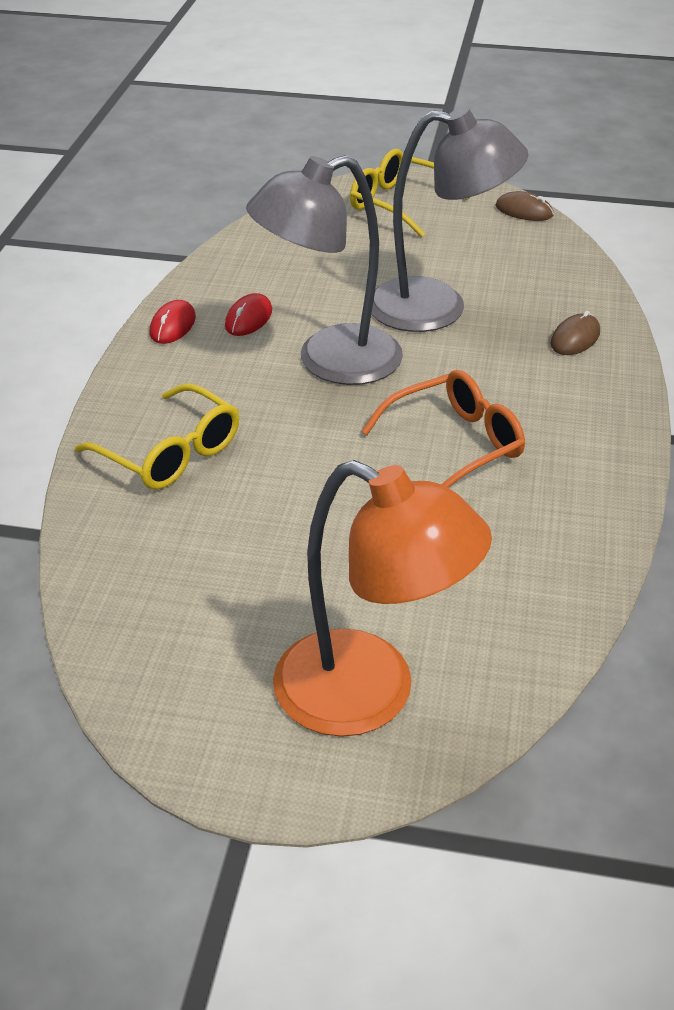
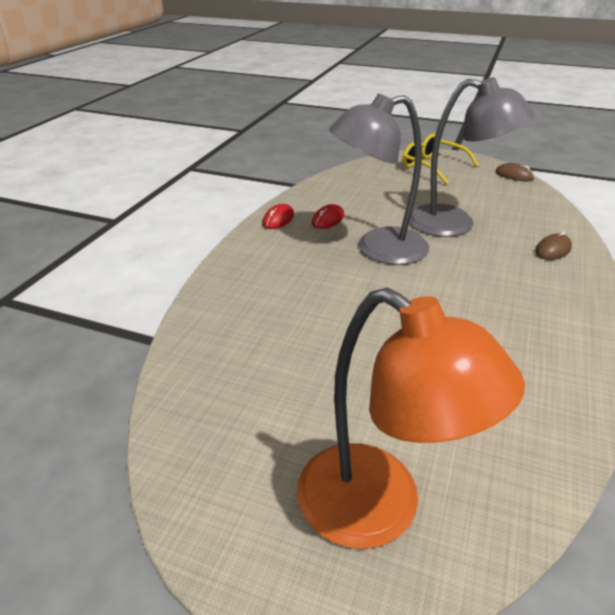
camera: 10 degrees right, 5 degrees down
yellow glasses [75,384,239,490] -> none
orange glasses [361,370,525,488] -> none

